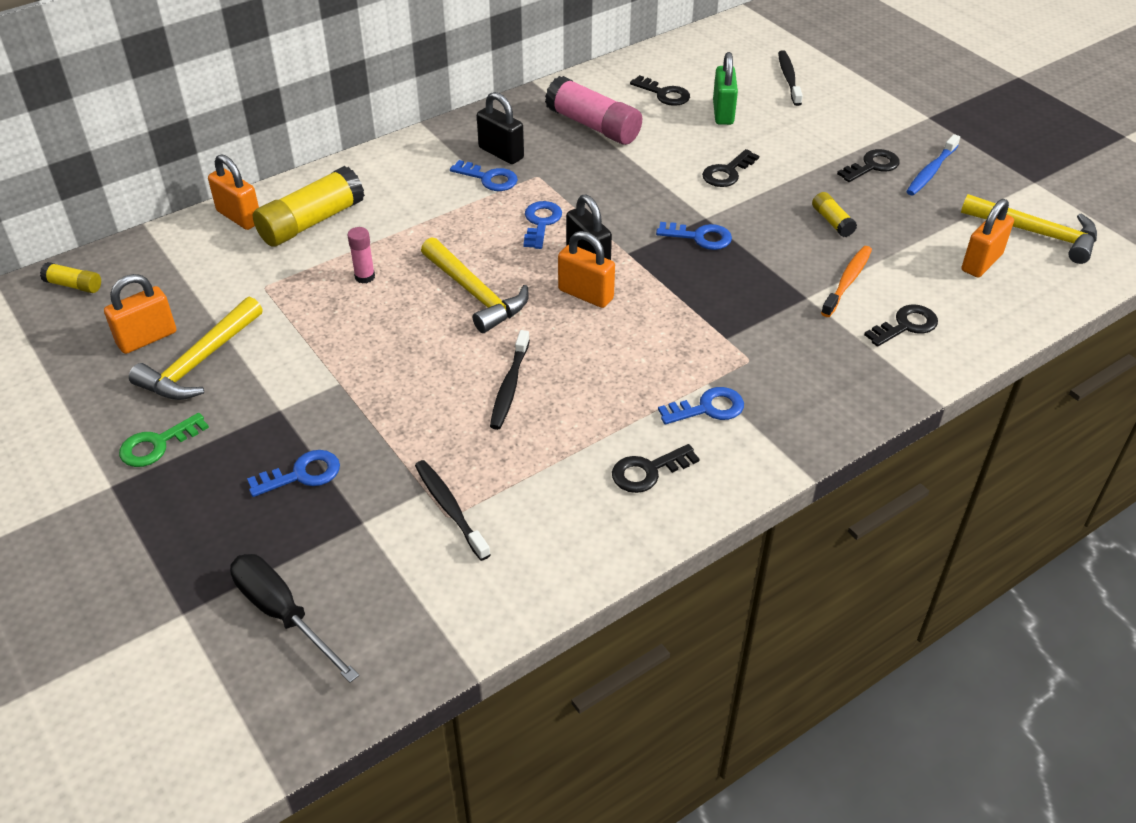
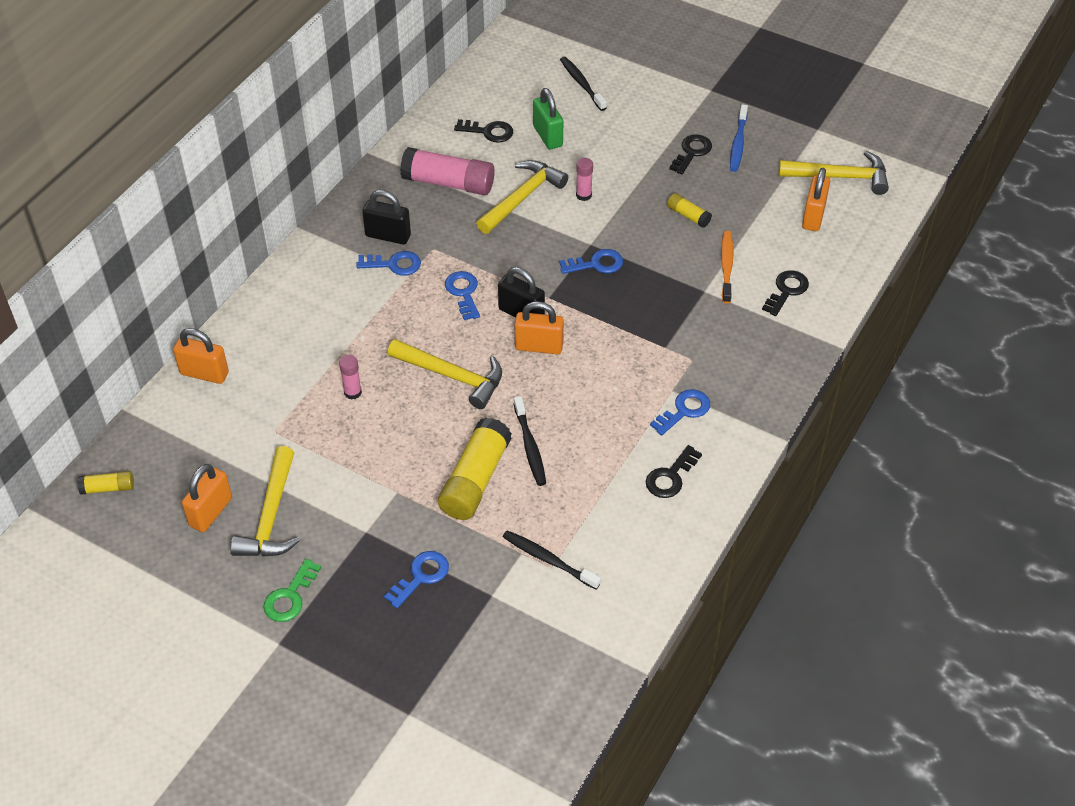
camera: 25 degrees left, 5 degrees up
black screwdriver [230,554,359,683] -> none
yellow glue stick [253,166,365,247] -> yellow glue stick moved to [438,417,512,520]
black key [702,149,759,187] -> pink glue stick [576,158,593,201]
none -> yellow hammer [476,160,568,234]

